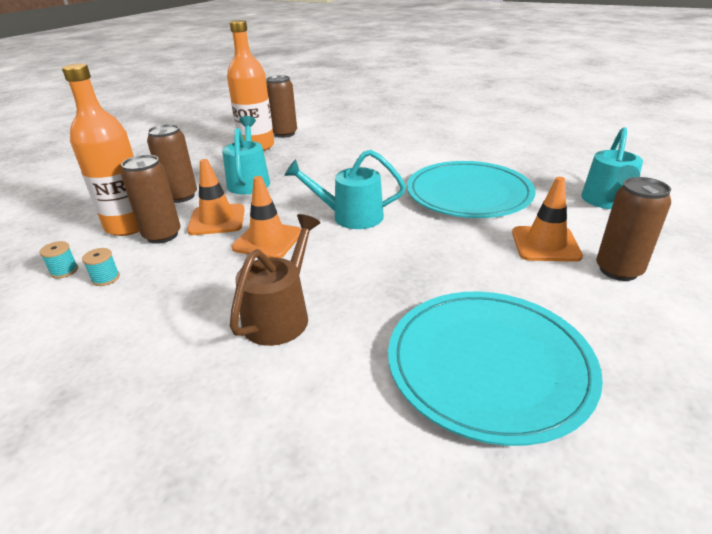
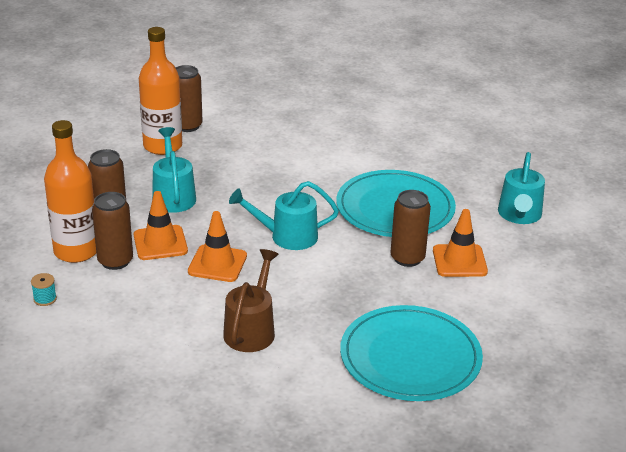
camera: 10 degrees left, 0 degrees up
turquoise spool [82,248,120,286] -> none
brown can [596,177,671,281] -> brown can moved to [390,190,431,267]

